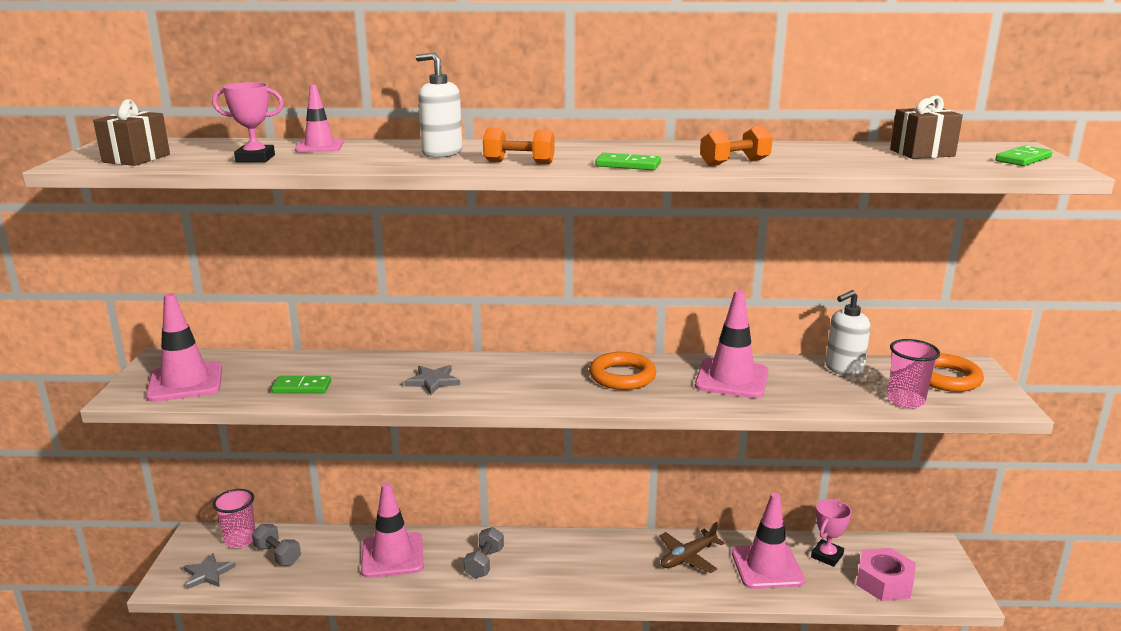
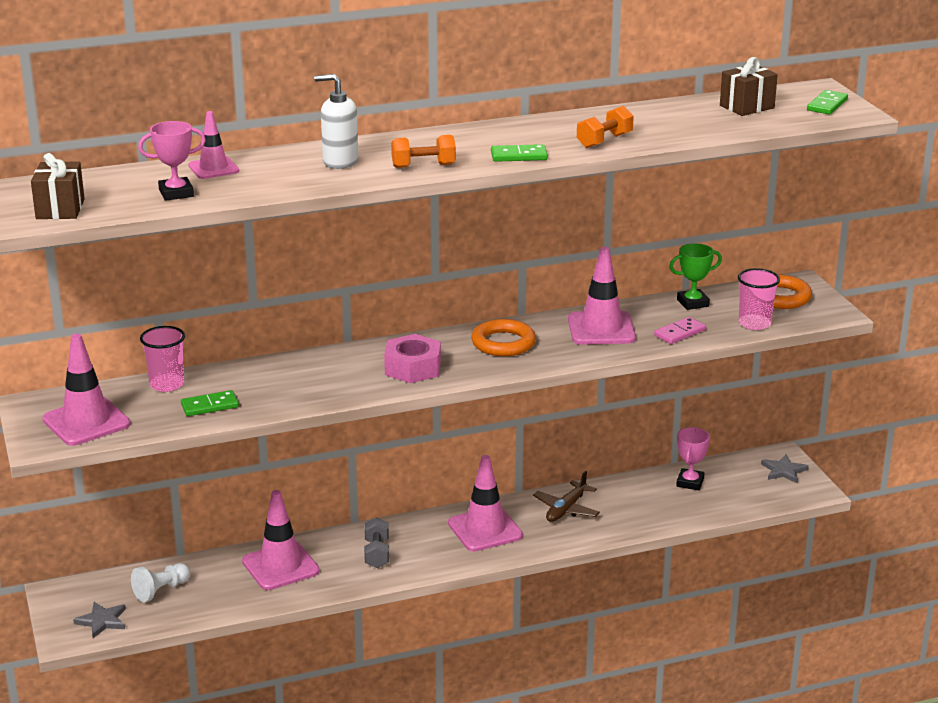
camera: 20 degrees left, 5 degrees up
pink cup [213,489,255,548] -> pink cup moved to [140,326,185,392]
grey dumbbell [252,524,301,566] -> white pawn [131,563,190,602]
grey star [404,365,460,395] -> grey star moved to [761,455,809,483]
pink traffic cone [732,493,805,589] -> pink traffic cone moved to [448,455,523,552]
white soap dispenser [826,290,871,377] -> green trophy [669,243,722,310]
pink nut [856,548,916,601] -> pink nut moved to [384,334,441,383]
none -> pink domino [654,317,706,344]

